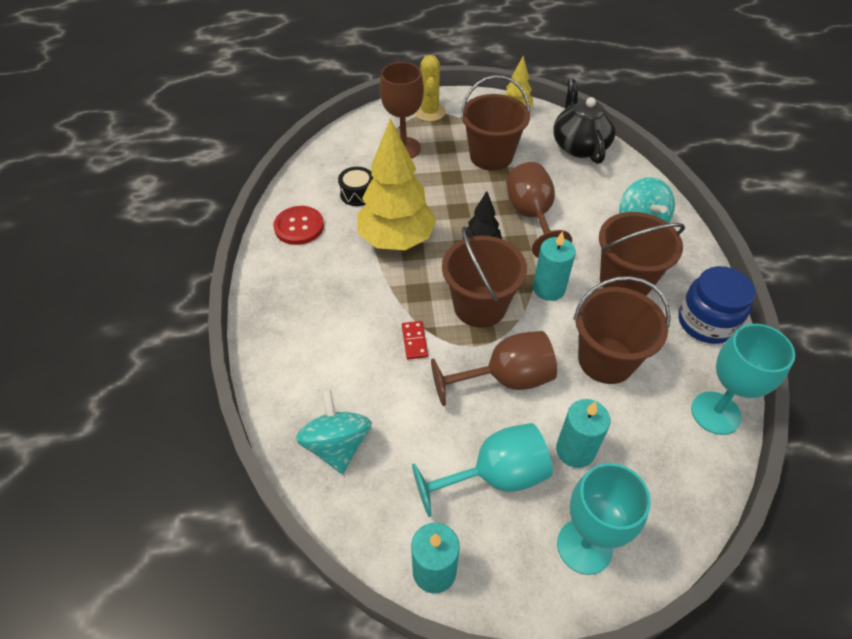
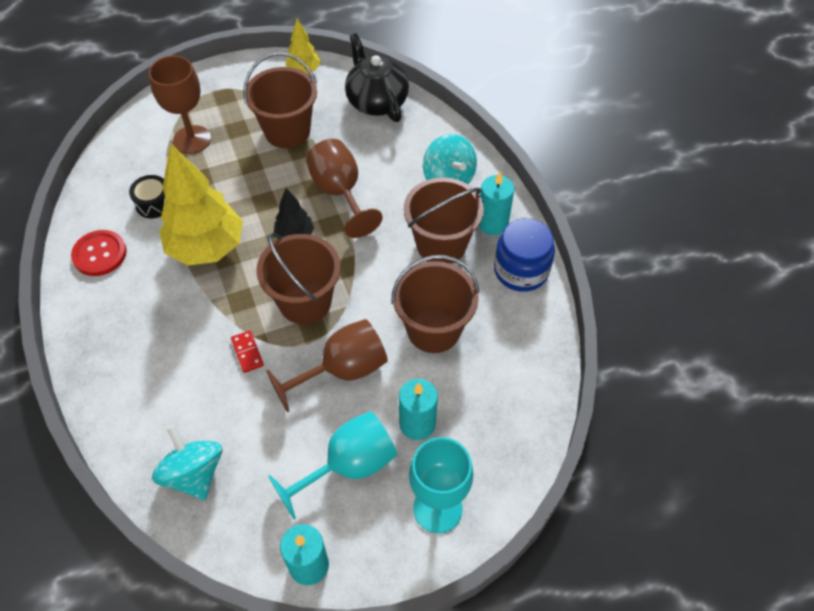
camera: 15 degrees left, 5 degrees up
yellow cactus [414,55,446,122] -> none
turquoise candle [533,231,576,301] -> turquoise candle moved to [479,172,514,235]
turquoise goblet [691,324,795,435] -> none

